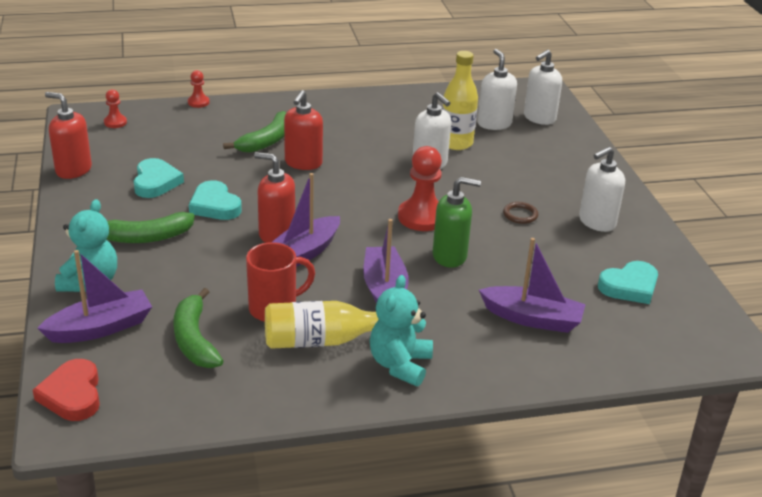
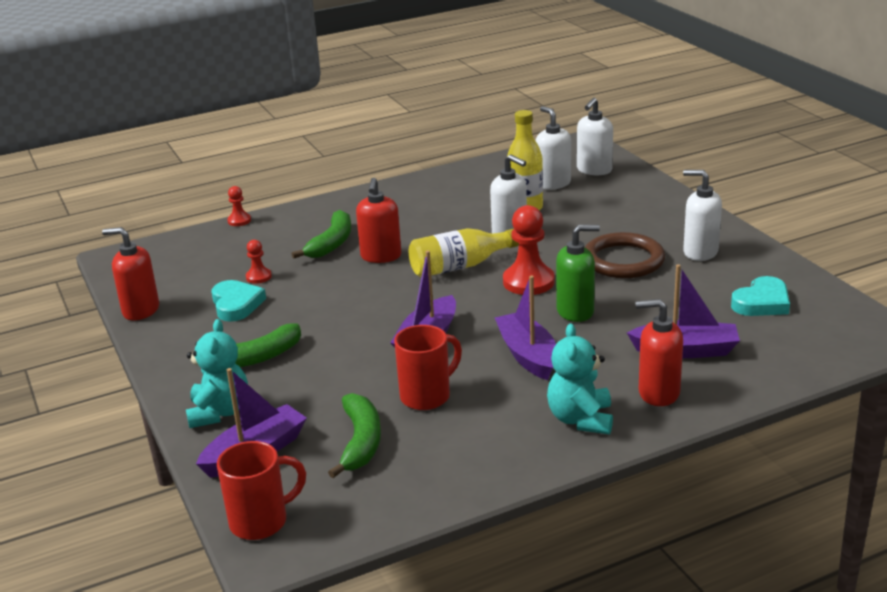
camera: 10 degrees left, 5 degrees down
red heart [33,359,100,421] -> red mug [217,441,306,540]
red pawn [104,89,127,128] -> red pawn moved to [246,240,272,284]
green banana [174,288,223,368] -> green banana turned 150 degrees counterclockwise [328,393,381,478]
turquoise heart [189,180,242,220] -> none
red soap dispenser [254,152,295,243] -> red soap dispenser moved to [635,299,683,406]
yellow bottle [265,301,379,349] -> yellow bottle moved to [409,228,519,277]
brown ring [503,202,538,224] -> brown ring [585,232,665,278], size x2.23
white soap dispenser [579,147,625,232] -> white soap dispenser turned 75 degrees clockwise [683,170,722,261]

